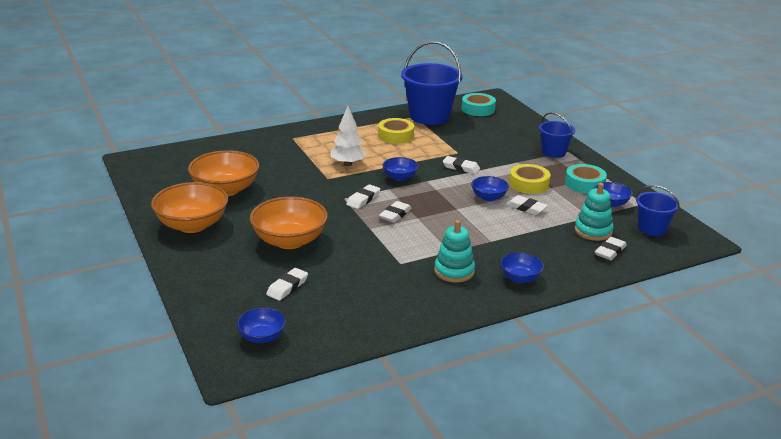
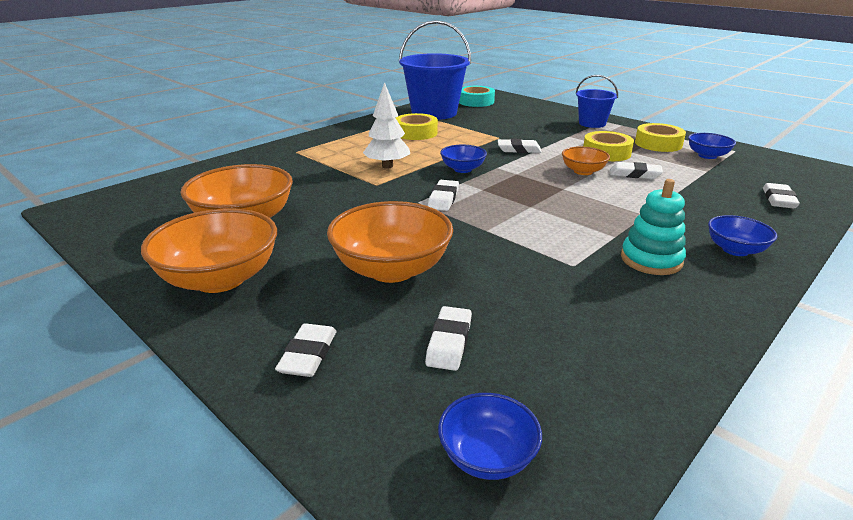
camera: 20 degrees left, 0 degrees up
white eraser [379,201,412,223] -> white eraser moved to [275,323,337,377]
blue bowl [471,176,509,201] -> orange bowl [562,146,610,175]
turquoise tape [565,164,607,194] -> yellow tape [635,123,686,152]
turquoise stacking toy [575,183,613,241] -> none
blue bucket [636,185,680,236] -> none

